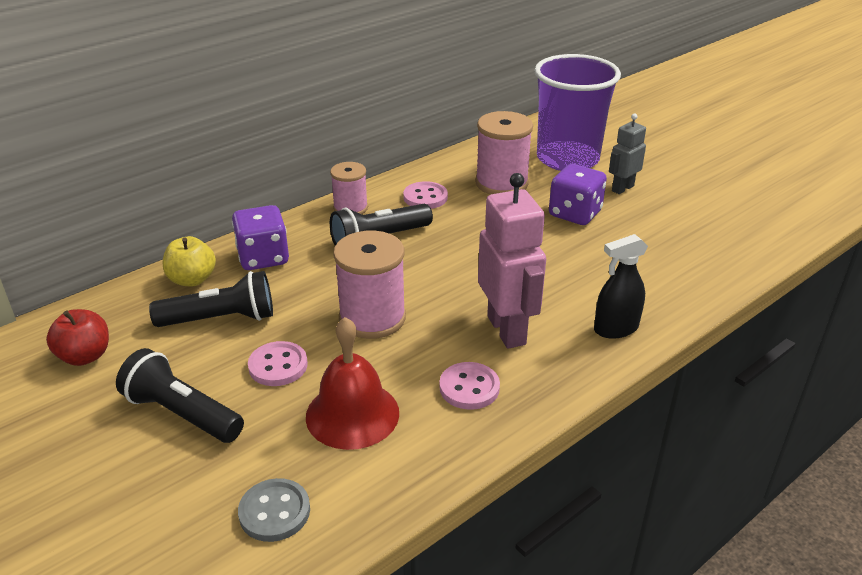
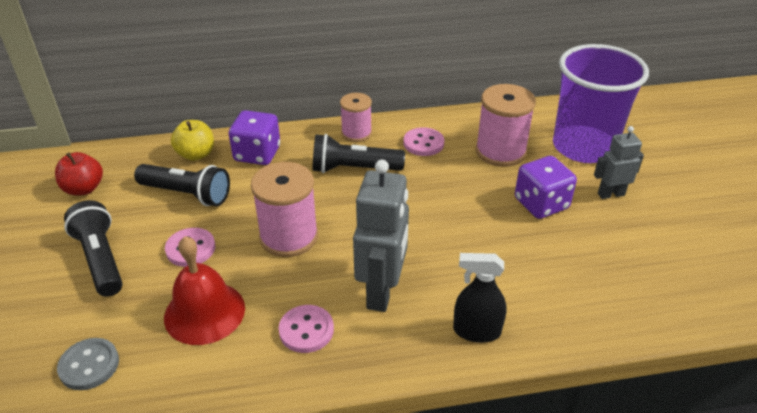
camera: 30 degrees right, 5 degrees up
pink robot [478,173,546,349] -> grey robot [353,160,409,312]

